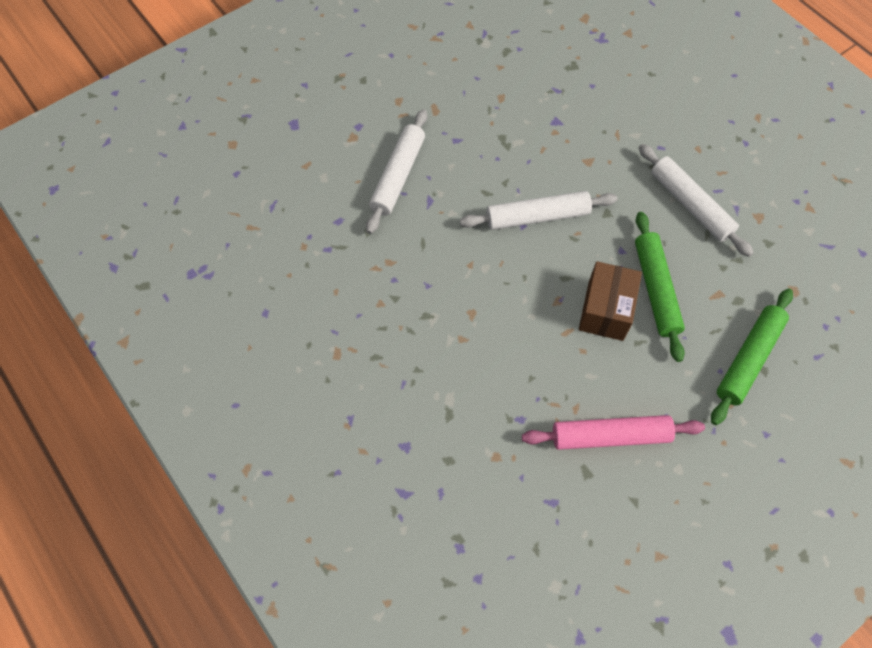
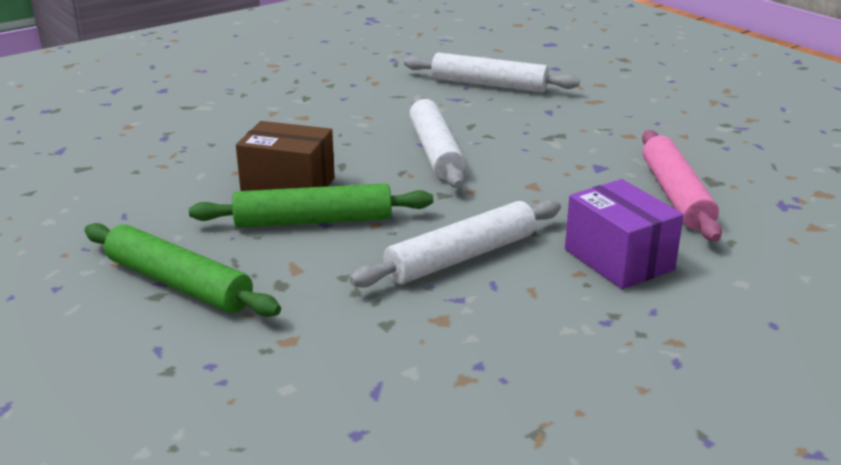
camera: 90 degrees right, 35 degrees down
pink rolling pin [522,415,705,450] -> pink rolling pin moved to [642,130,722,242]
none -> purple box [565,179,684,289]

